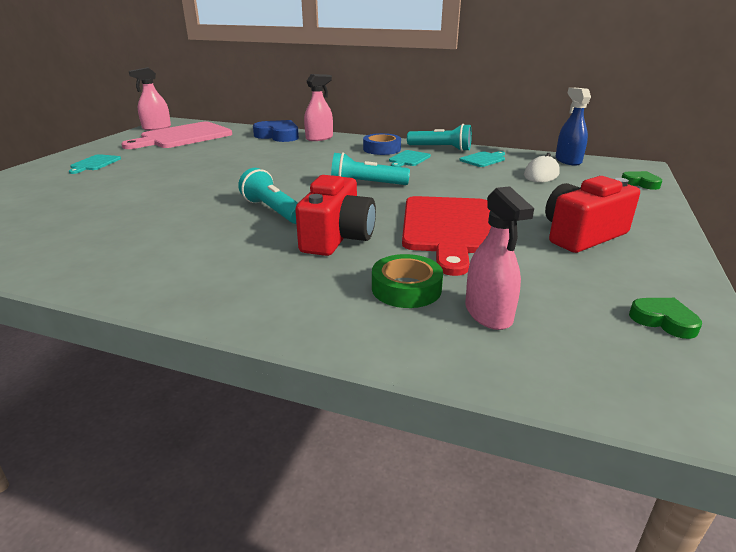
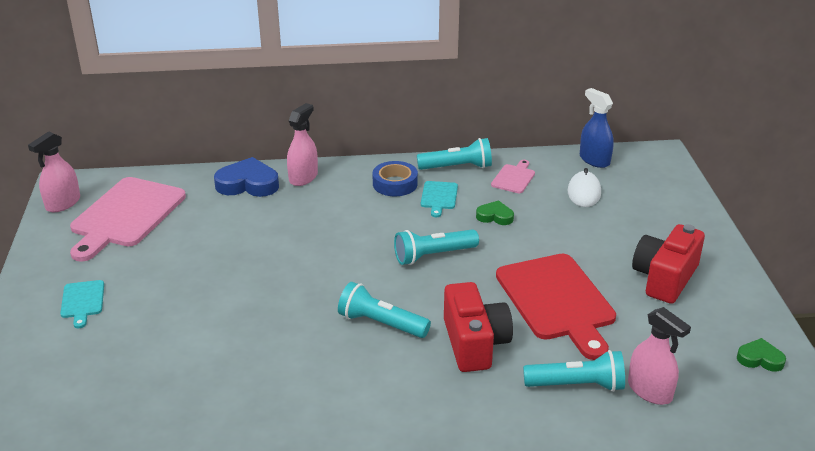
camera: 25 degrees left, 5 degrees up
green tape [372,254,443,308] -> turquoise flashlight [523,350,625,392]
turquoise cutting board [459,151,505,167] -> pink cutting board [491,160,535,193]
green heart [622,171,662,190] -> green heart moved to [476,200,514,225]

